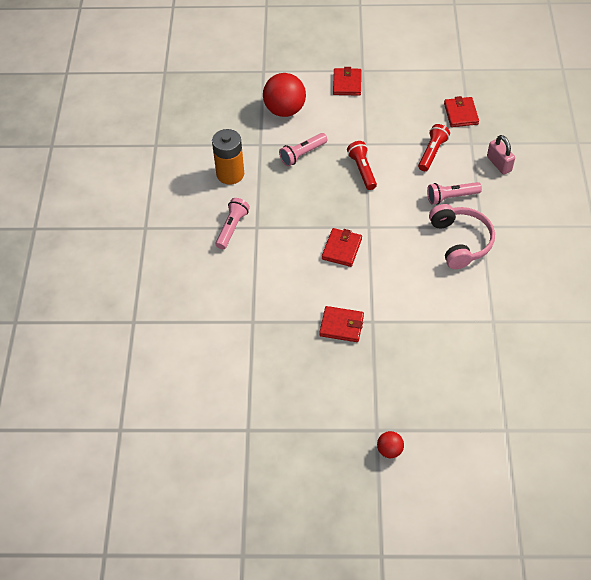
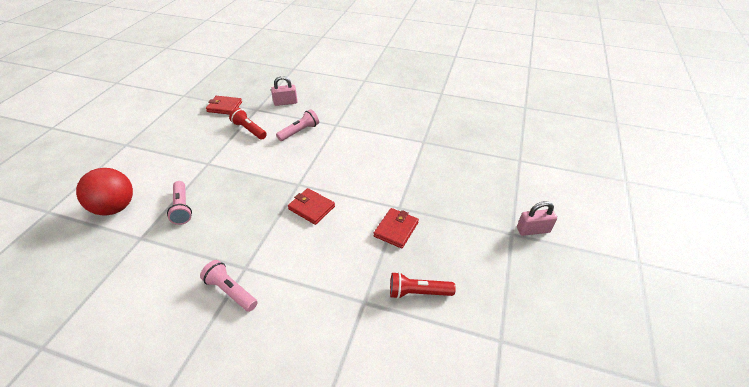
camera: 75 degrees left, 10 degrees down
orange battery [212,129,244,185] -> none
red wallet [333,67,362,96] -> none
red flashlight [347,141,377,190] -> red flashlight moved to [390,272,456,299]
red ball [377,431,404,458] -> pink padlock [517,201,557,236]
pink flashlight [427,182,482,205] -> pink flashlight turned 135 degrees counterclockwise [276,109,319,141]
pink headphones [429,204,495,269] -> none

